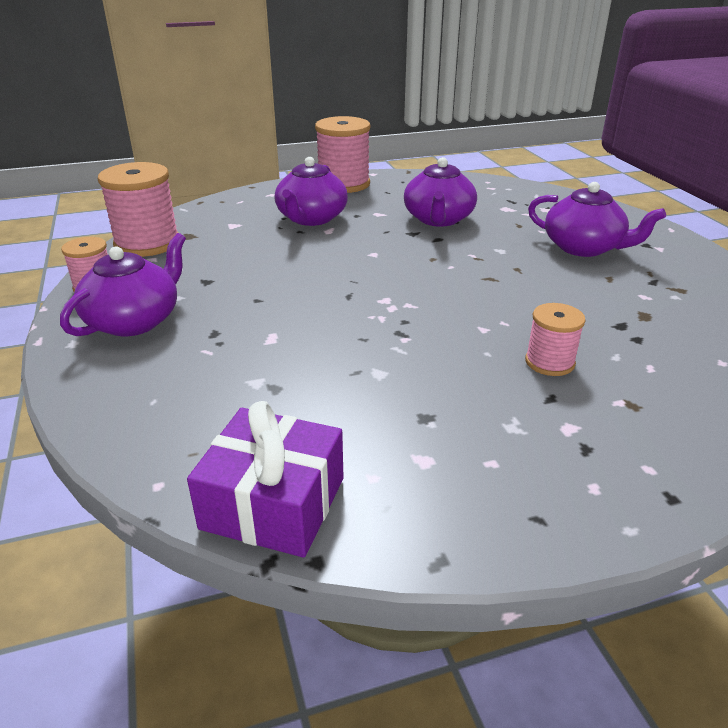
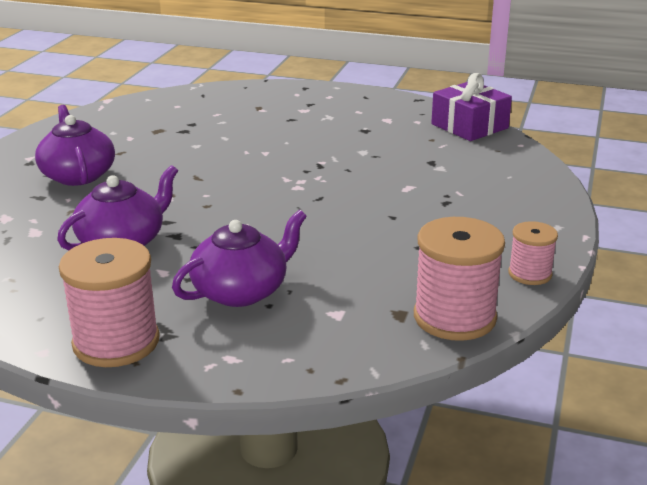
camera: 145 degrees left, 5 degrees down
purple teapot [60,233,186,336] -> none
pink spool [525,303,586,376] -> none

